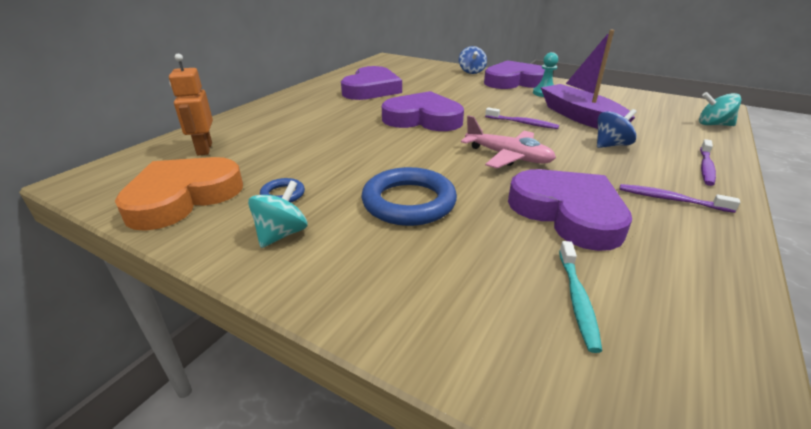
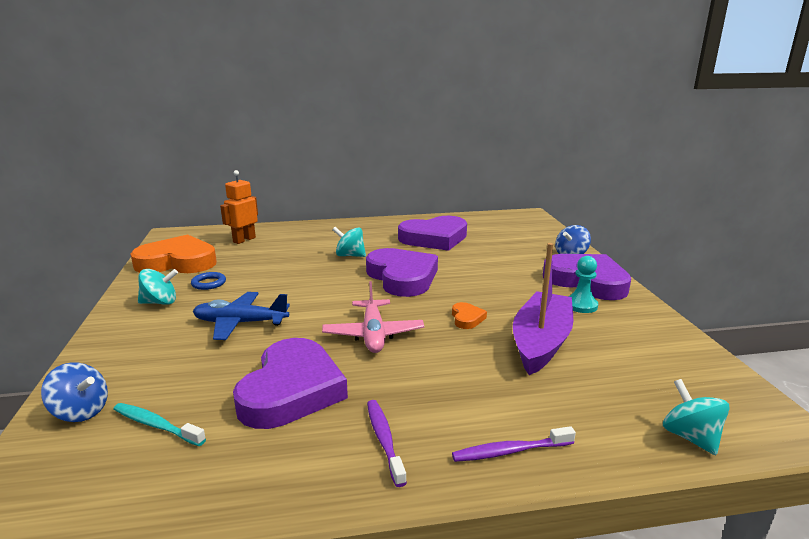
camera: 50 degrees right, 10 degrees down
blue ring [361,167,457,226] -> blue plane [193,292,290,340]
purple toothbrush [485,108,559,129] -> orange heart [452,302,487,329]
turquoise toothbrush [559,241,602,353] -> turquoise toothbrush turned 60 degrees clockwise [114,403,206,446]
blue spinning top [597,109,637,148] -> blue spinning top moved to [41,362,108,422]
none -> turquoise spinning top [332,227,366,257]

